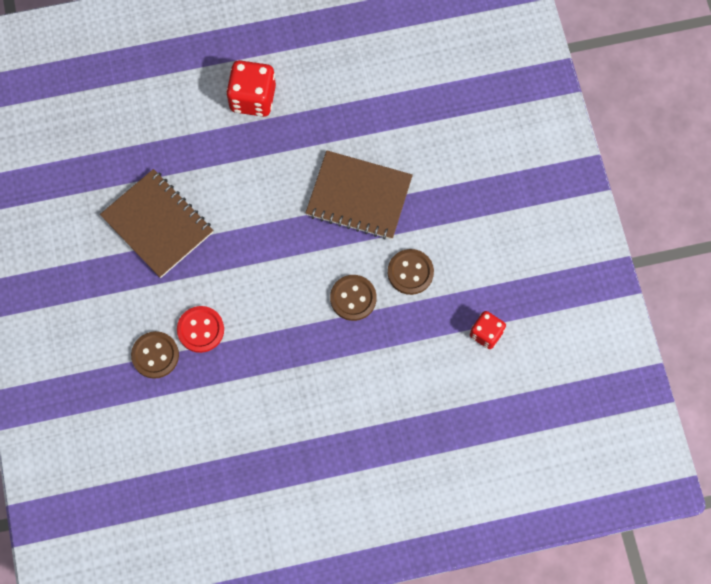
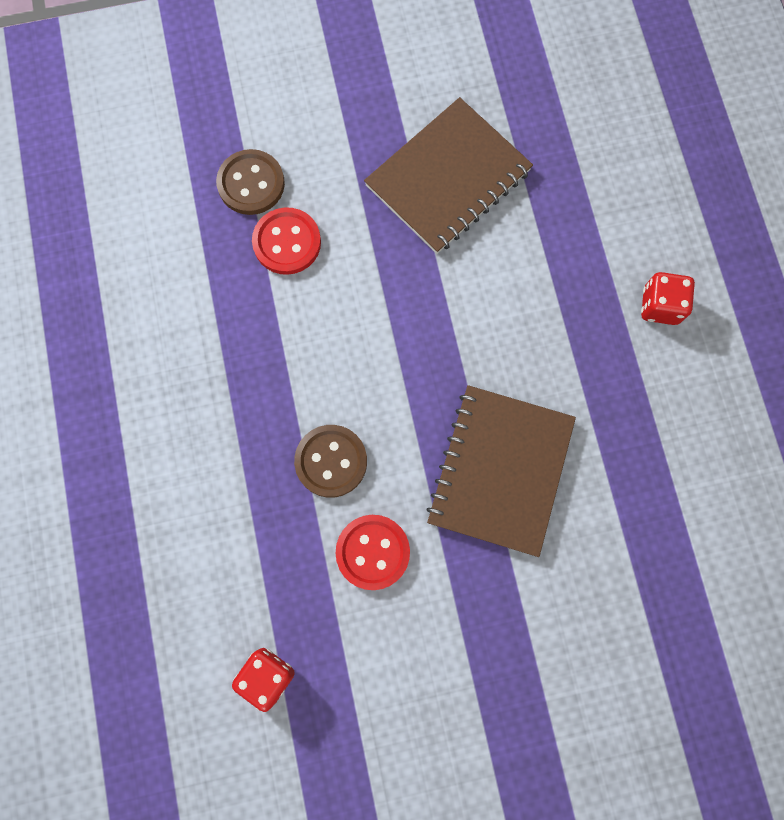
camera: 90 degrees right, 5 degrees up
red dice [226,60,276,117] -> red dice [641,272,695,325], size x0.61
brown button [388,249,434,295] -> red button [335,515,410,590]

